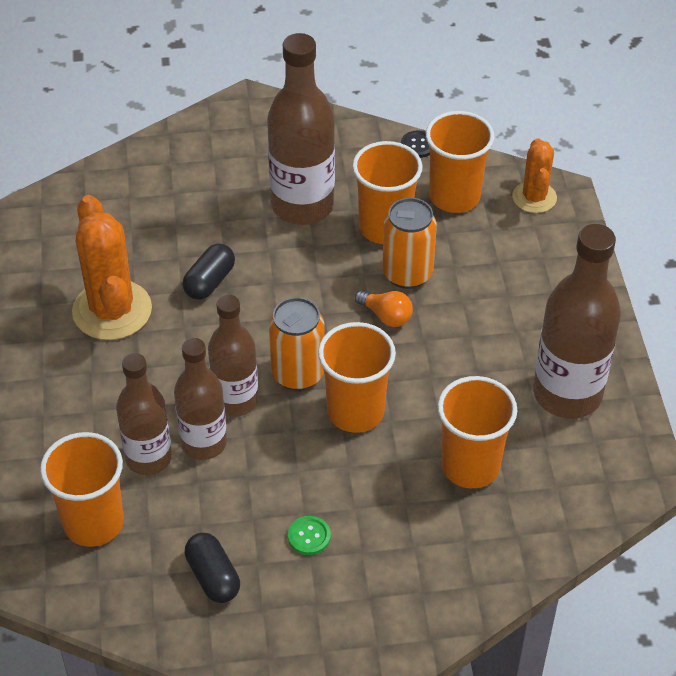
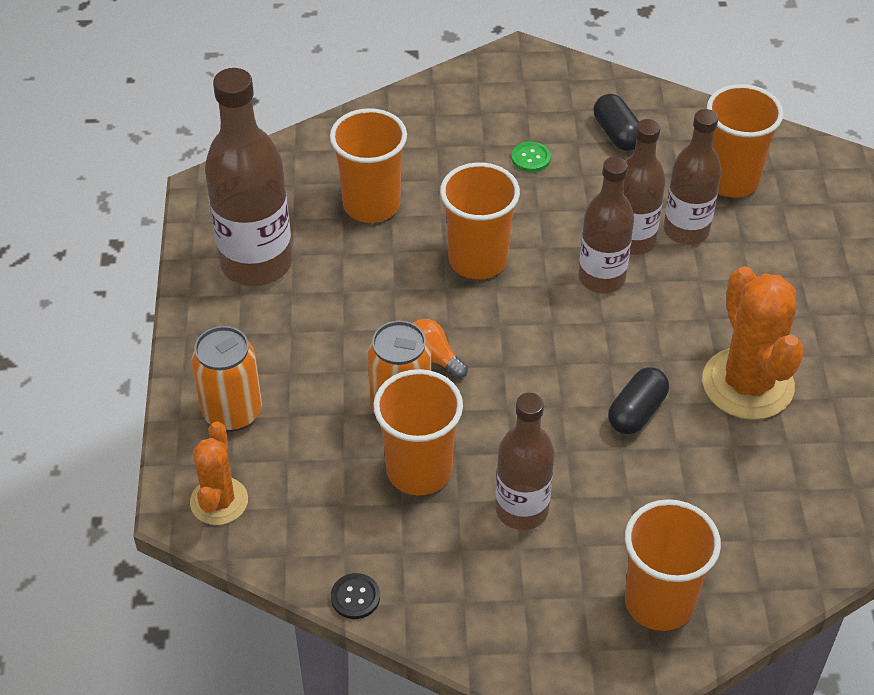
camera: 175 degrees left, 0 degrees up
brown bottle [267,33,335,225] -> brown bottle [495,393,555,530], size x0.65
orange can [269,297,325,391] -> orange can moved to [191,326,262,432]
orange cup [426,111,494,213] -> orange cup moved to [625,499,721,631]

